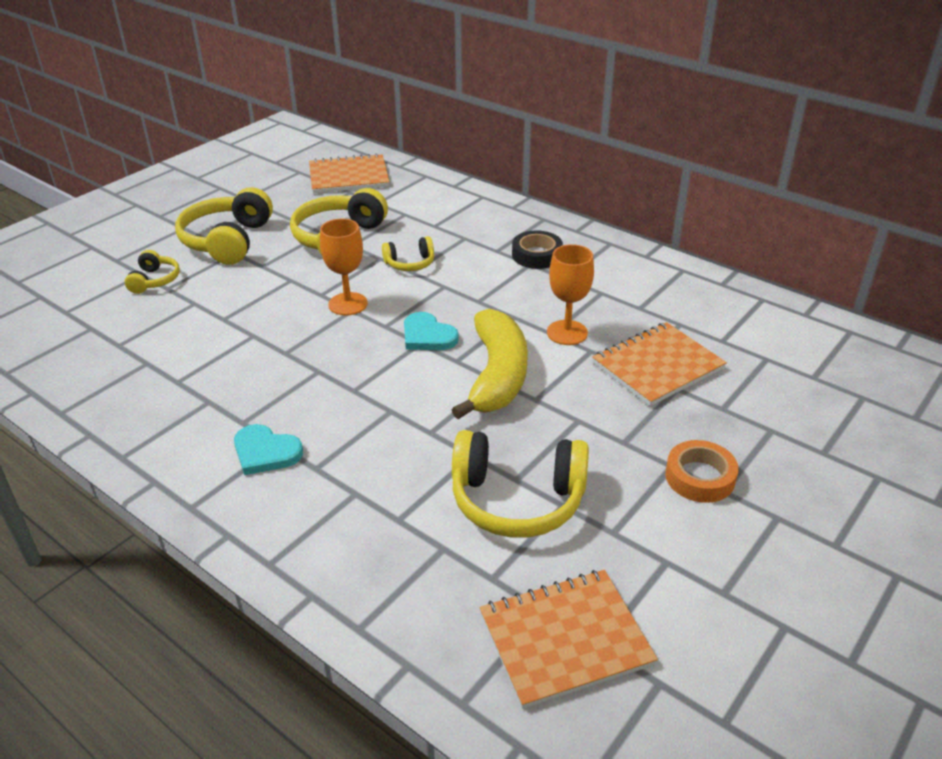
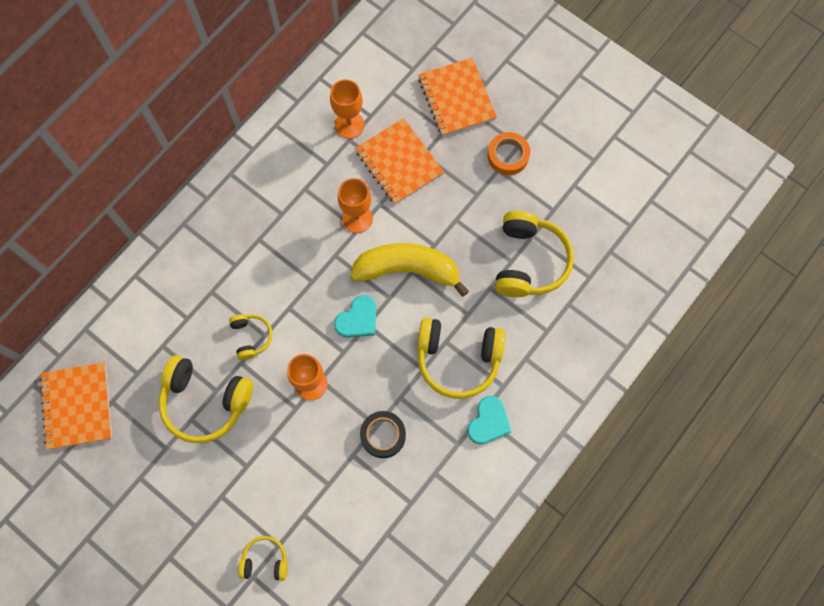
camera: 90 degrees left, 35 degrees up
yellow headphones [175,187,273,265] -> yellow headphones moved to [417,318,505,399]
orange notebook [479,570,658,709] -> orange notebook moved to [418,58,497,136]
black tape [512,230,563,269] -> black tape moved to [360,411,406,458]
none -> orange goblet [330,79,365,139]

